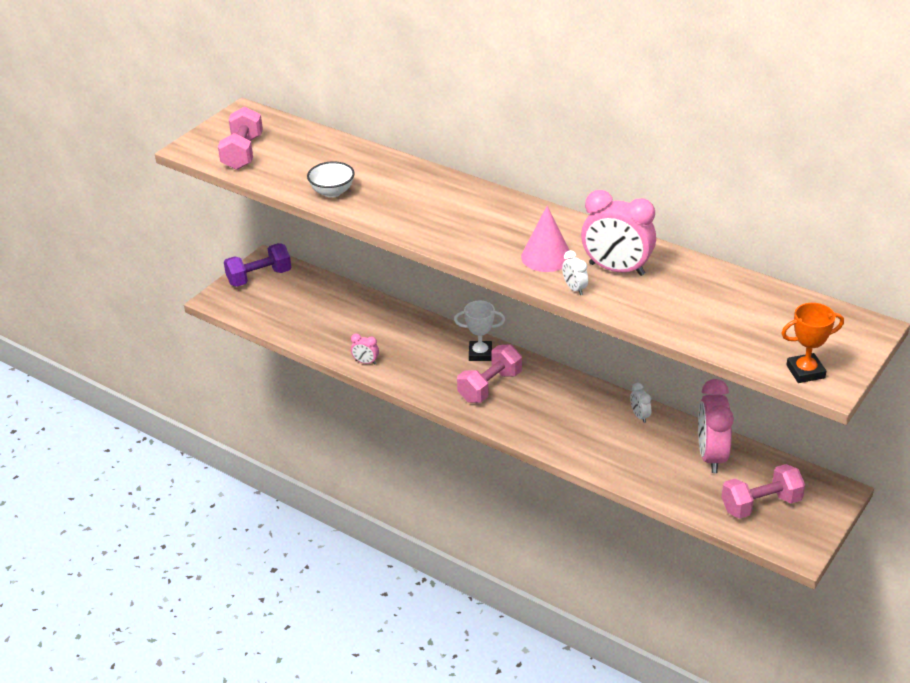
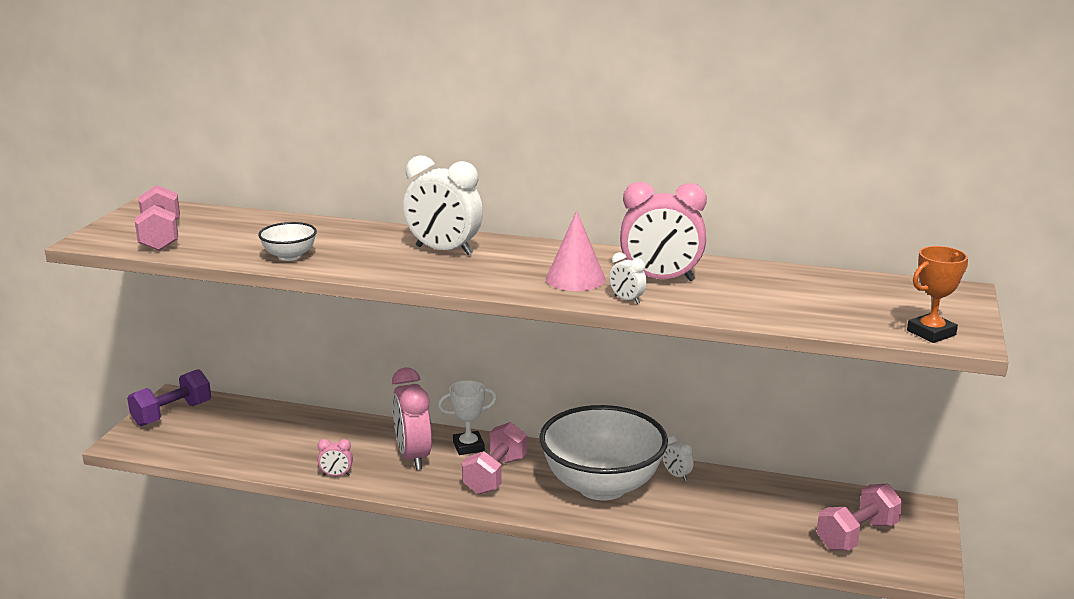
camera: 20 degrees left, 15 degrees down
pink clock [698,379,734,473] -> pink clock moved to [392,367,432,470]
none -> white clock [403,155,483,255]
none -> white bowl [539,405,668,501]

